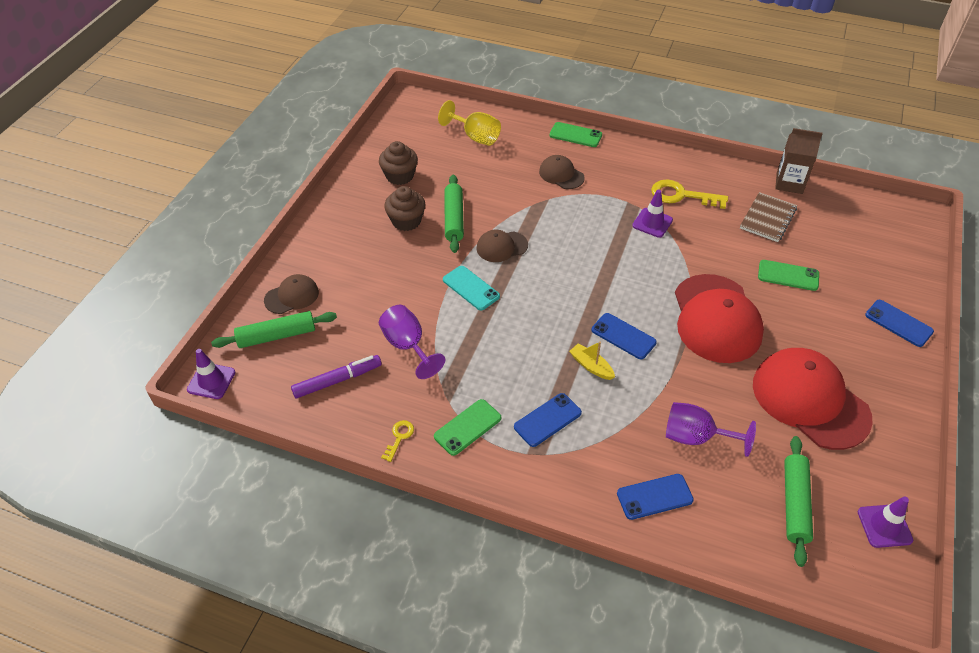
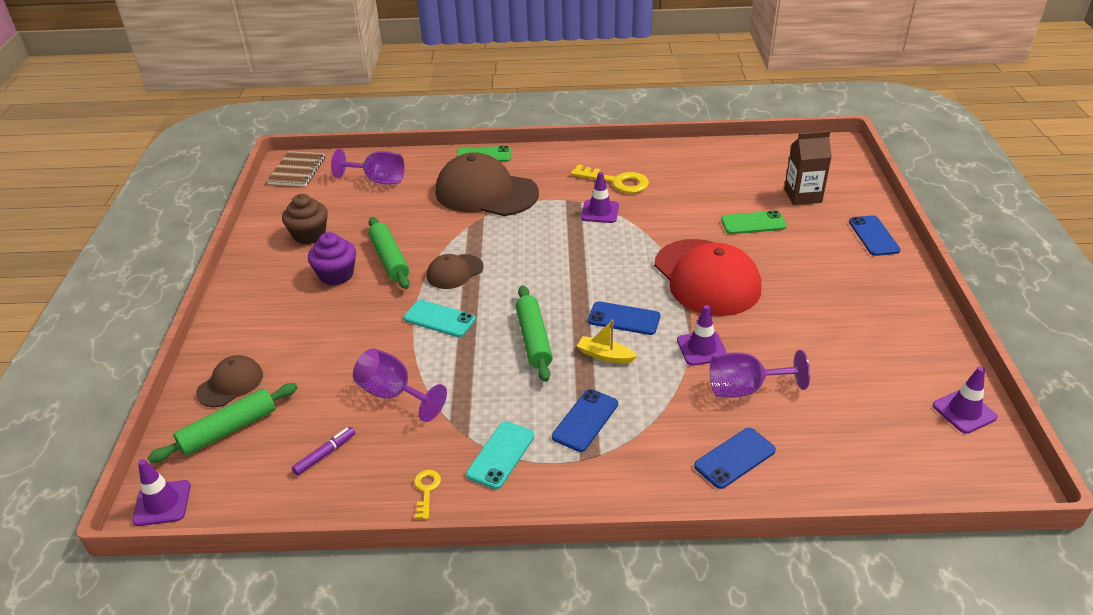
camera: 20 degrees left, 10 degrees down
purple marker [291,355,382,398] -> purple marker [292,427,355,475], size x0.63
brown cupcake [384,186,425,231] -> purple cupcake [308,232,356,285]
green phone [434,399,501,456] -> turquoise phone [466,421,535,489]
yellow goblet [438,100,501,146] -> purple goblet [331,149,405,185]
brown cap [539,155,584,189] -> brown cap [436,152,539,216], size x2.00
yellow key [651,179,728,209] -> yellow key turned 150 degrees counterclockwise [571,164,649,193]
brown notebook [740,192,797,242] -> brown notebook moved to [267,151,325,187]
red cap [753,348,873,450] -> none
brown carton [775,128,823,194] -> brown carton moved to [784,131,832,205]
green rolling pin [784,436,813,567] -> green rolling pin moved to [515,285,553,382]
blue phone [865,300,934,347] -> blue phone turned 60 degrees clockwise [849,215,900,256]
none -> purple traffic cone [677,305,727,366]

